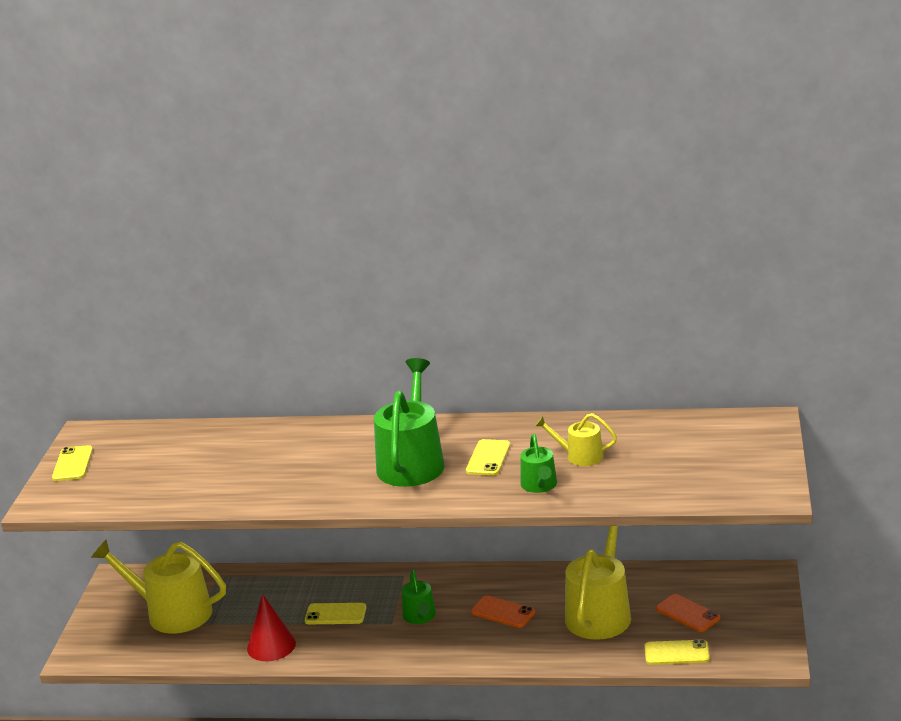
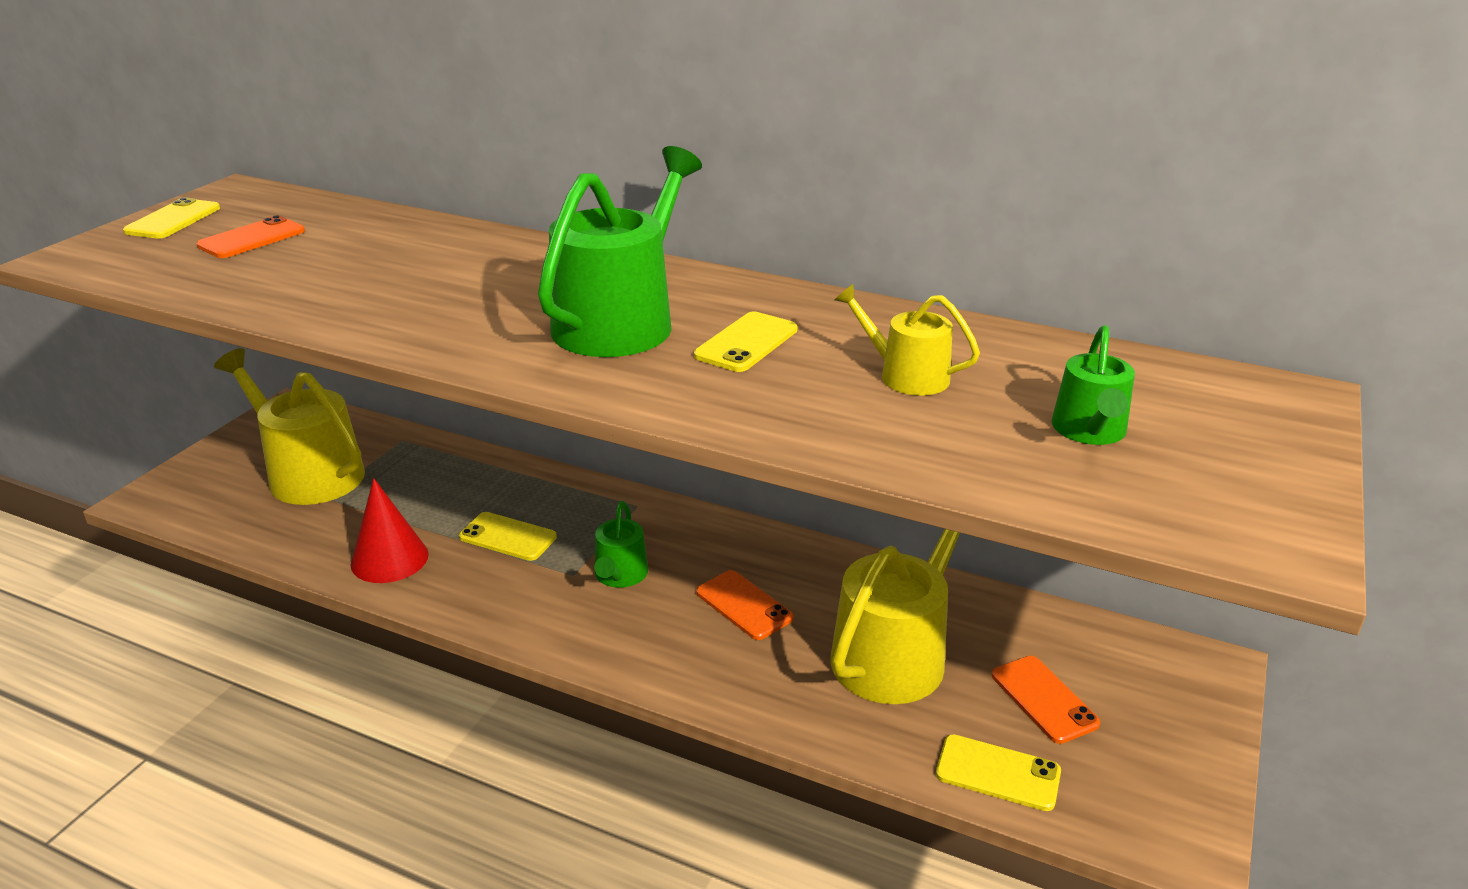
camera: 15 degrees right, 5 degrees up
green watering can [520,434,557,493] -> green watering can moved to [1052,325,1135,445]
none -> orange phone [196,215,305,258]

